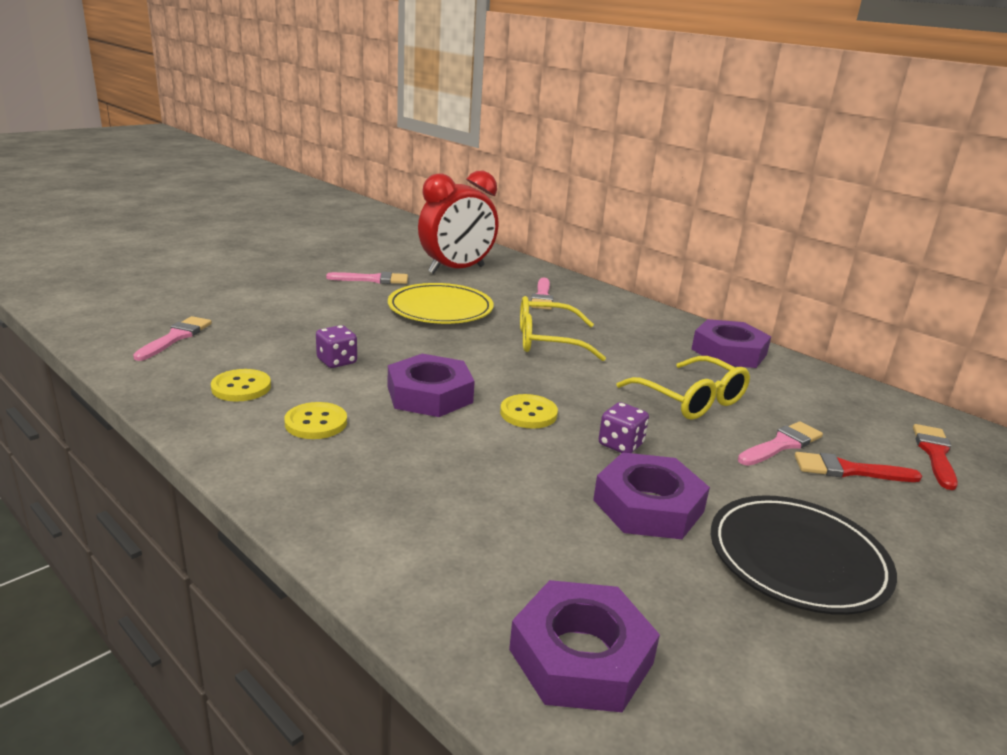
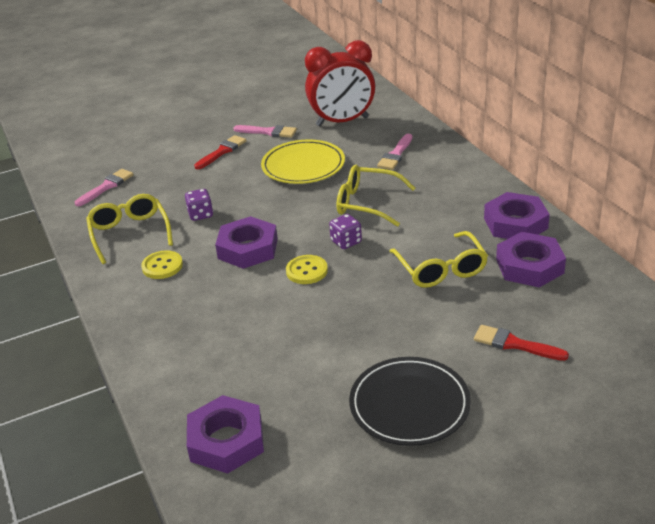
camera: 25 degrees right, 10 degrees up
yellow button [211,369,271,402] -> yellow glasses [86,194,173,264]
purple nut [593,452,710,539] -> purple nut moved to [496,232,566,288]
purple dice [599,402,649,453] -> purple dice moved to [329,214,362,249]
pink brush [738,421,823,466] -> none
red brush [913,424,958,490] -> red brush moved to [194,135,247,169]

